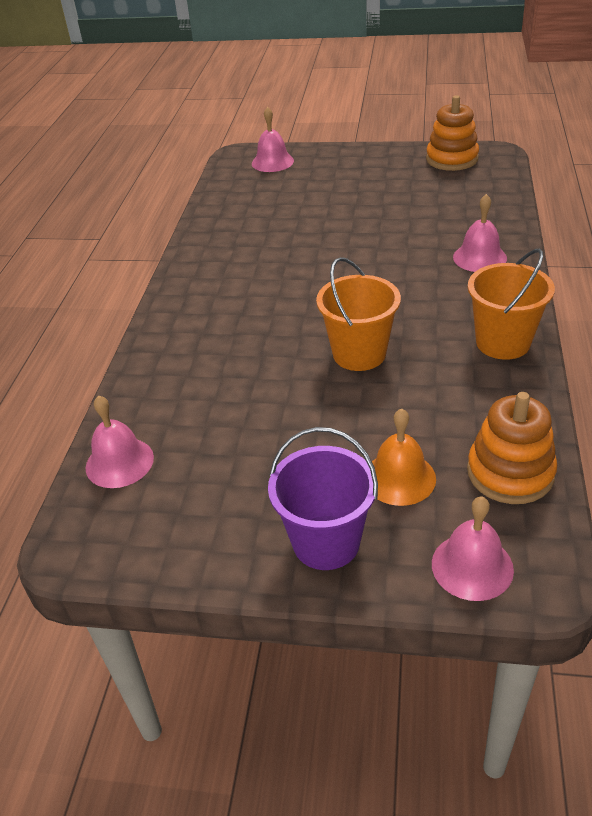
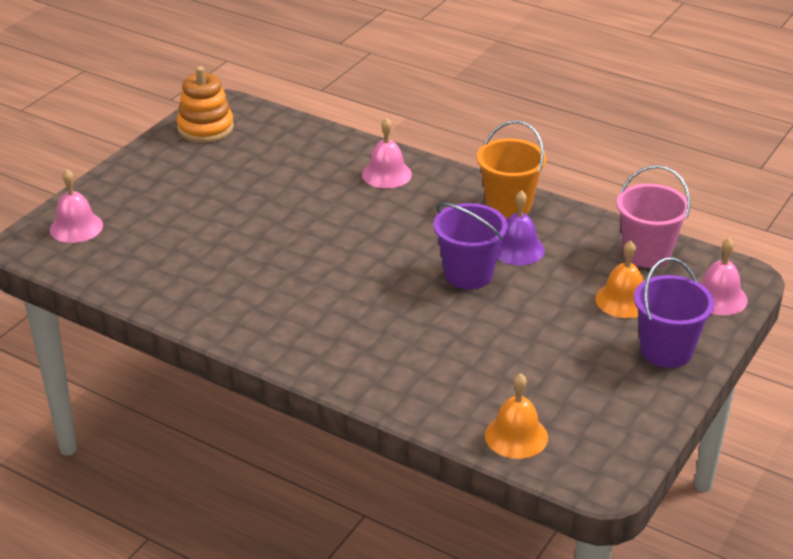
camera: 70 degrees left, 5 degrees down
pink bell [85,395,154,488] -> orange bell [485,373,548,459]
orange bucket [316,257,401,371] -> purple bucket [433,203,508,289]
orange stacking toy [467,392,557,504] -> pink bucket [617,165,690,268]
none -> purple bell [497,190,545,265]

